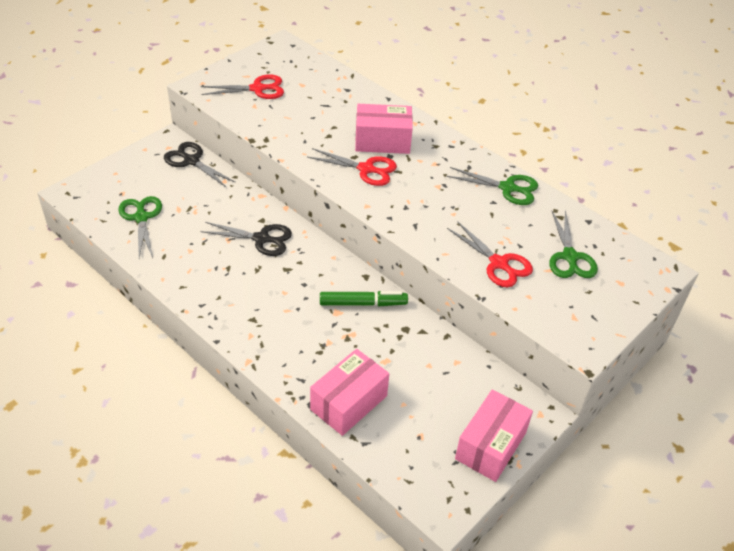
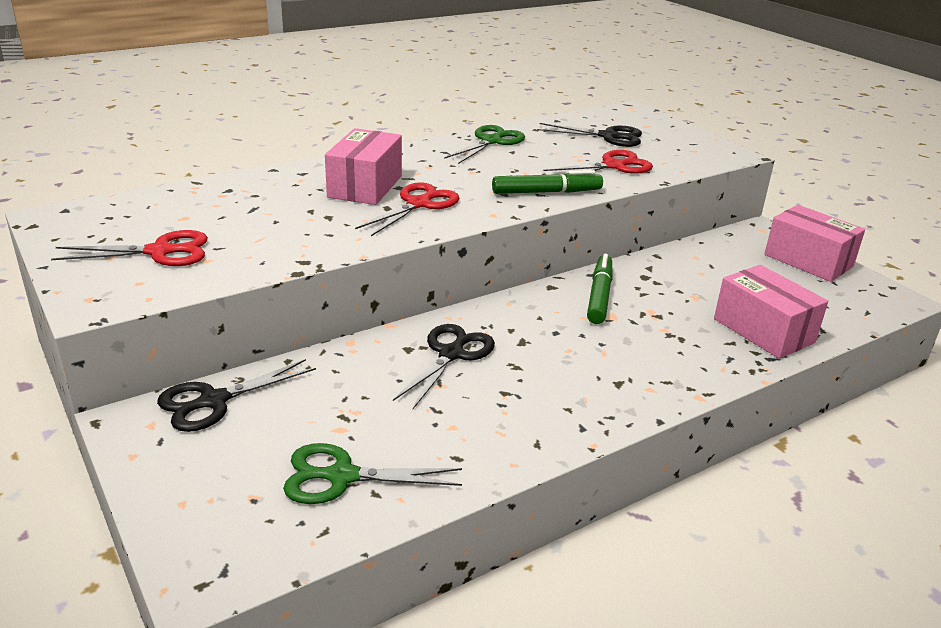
camera: 75 degrees left, 15 degrees down
red scissors [201,74,284,99] -> red scissors turned 75 degrees clockwise [51,230,208,266]
green scissors [549,210,598,278] -> black scissors [537,123,642,147]
none -> green marker [492,170,603,194]

